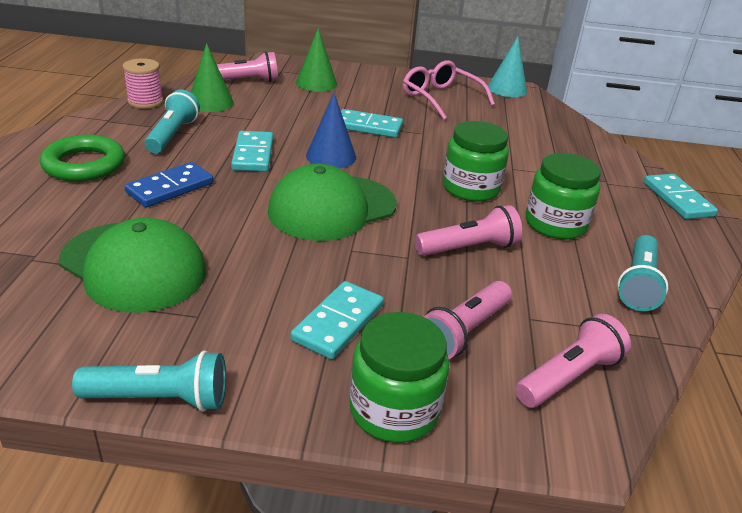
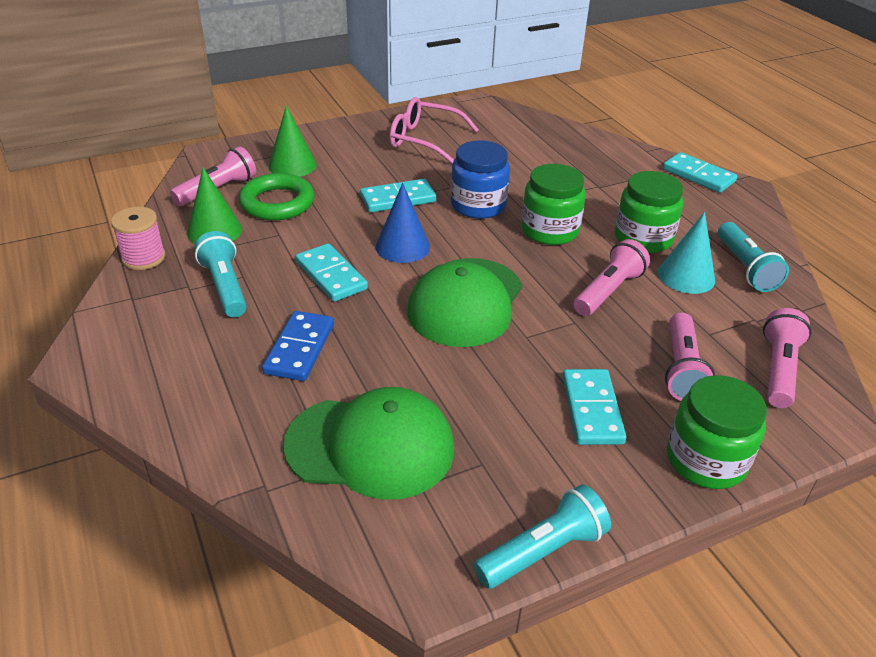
camera: 30 degrees left, 5 degrees up
green ring [40,135,125,181] -> green ring moved to [239,173,314,220]
turquoise cone [488,37,527,97] -> turquoise cone moved to [658,212,715,294]
none -> blue jar [451,140,510,219]

